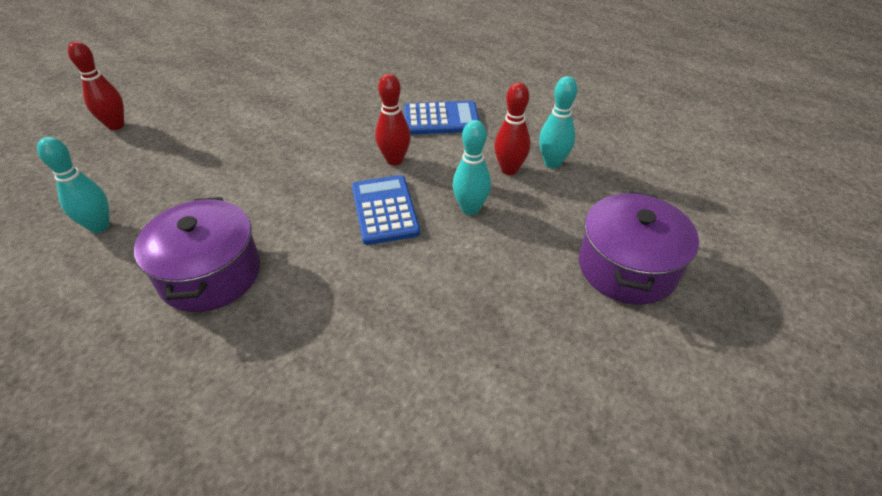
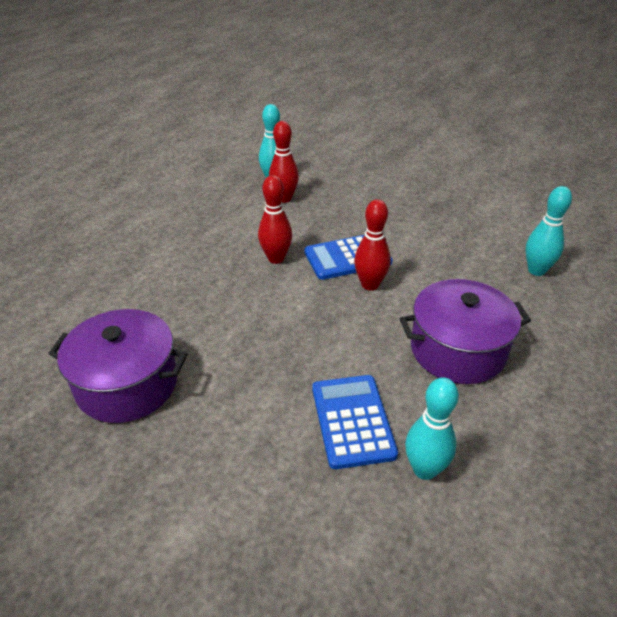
camera: 95 degrees left, 5 degrees down
red bowling pin [68,41,124,130] -> red bowling pin moved to [354,199,391,291]
blue calculator [404,101,479,135] -> blue calculator moved to [312,375,398,469]
turquoise bowling pin [452,120,491,215] -> turquoise bowling pin moved to [526,186,572,276]
purple pot [579,191,699,304] -> purple pot moved to [48,309,187,423]

